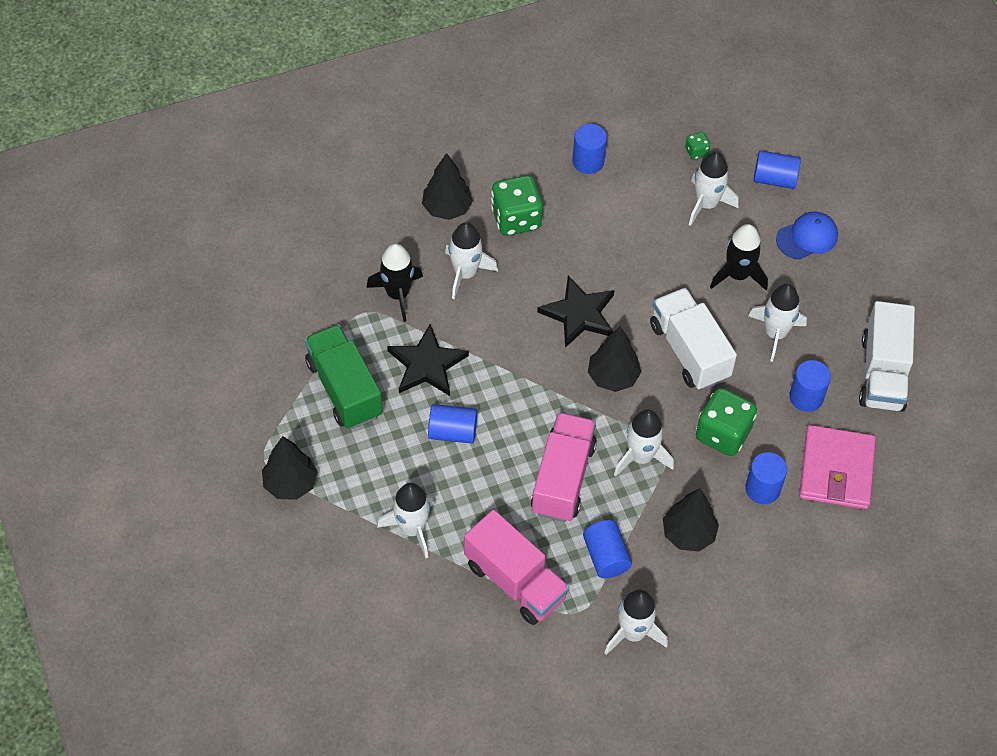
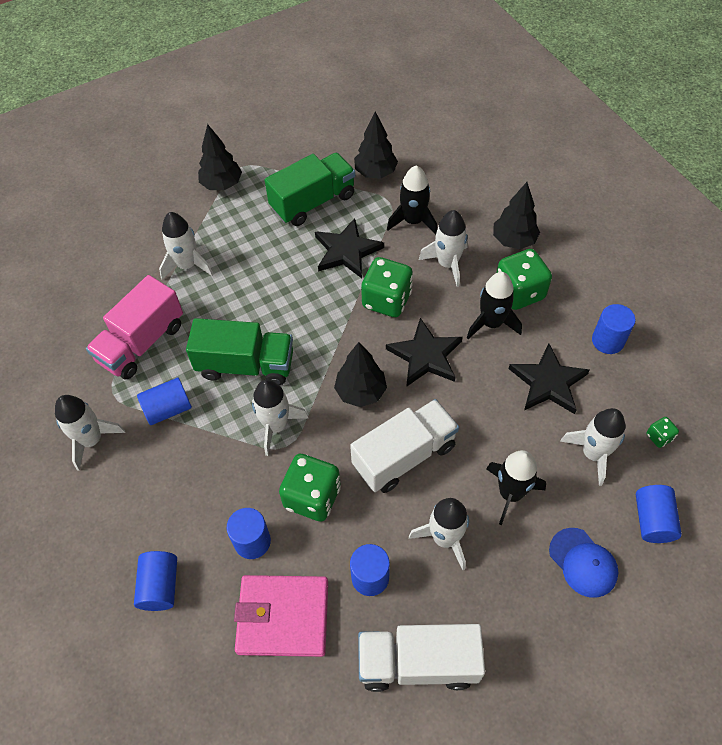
camera: 85 degrees right, 0 degrees up
blue cylinder [428,404,477,444] -> blue cylinder moved to [134,551,177,611]
pink truck [531,412,597,522] -> green truck [186,318,293,385]
black tree [663,488,719,552] -> black tree moved to [354,111,398,179]
none -> green dice [361,257,413,317]
none -> black rocket [467,272,522,339]
none -> black star [509,344,590,414]

